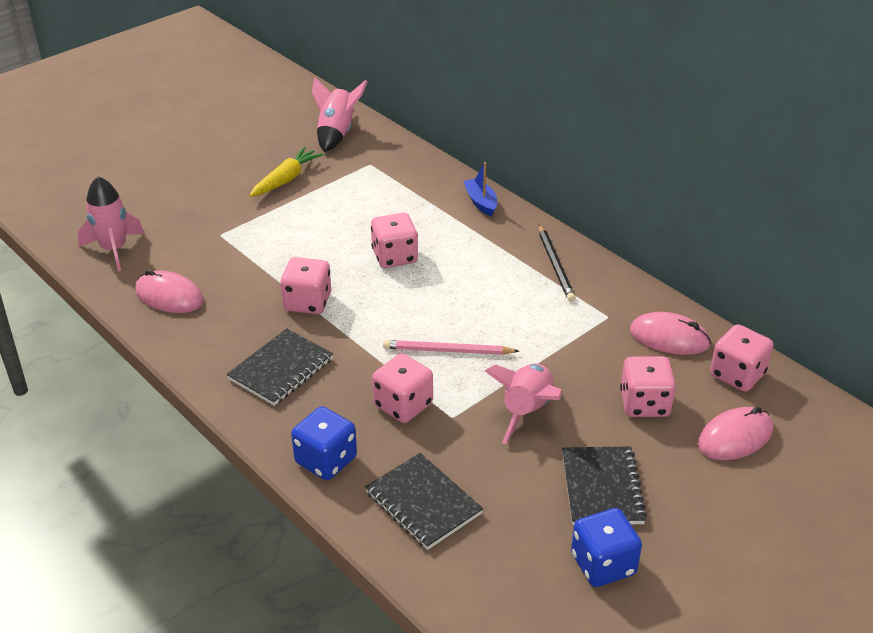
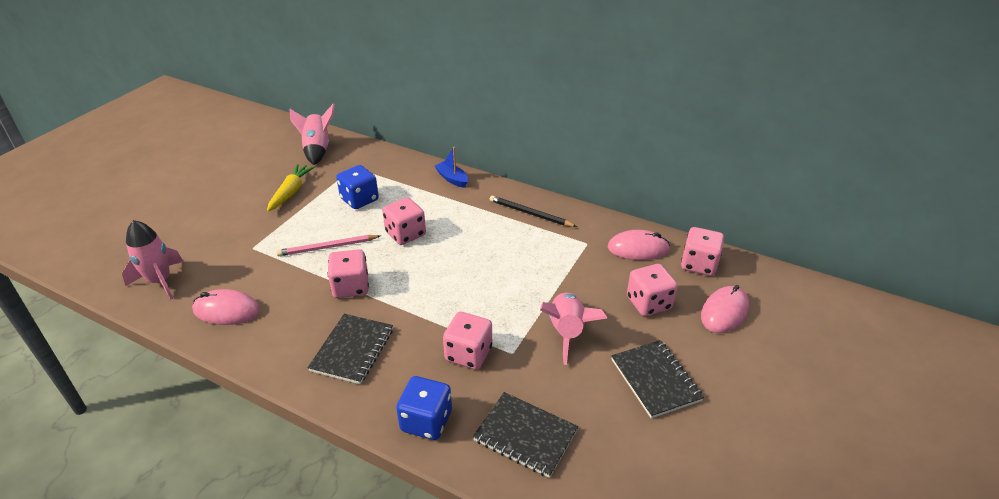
camera: 20 degrees left, 0 degrees up
pink pencil [383,340,519,355] -> pink pencil moved to [276,235,380,256]
black pencil [539,224,576,302] -> black pencil turned 150 degrees clockwise [489,195,577,227]
blue dice [571,508,642,587] -> blue dice moved to [336,165,379,209]

